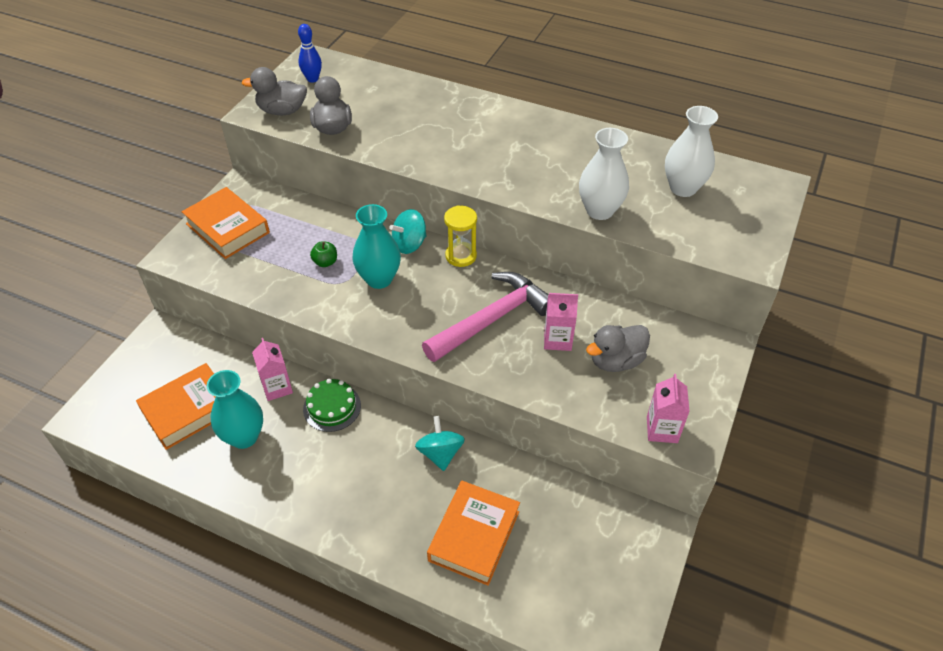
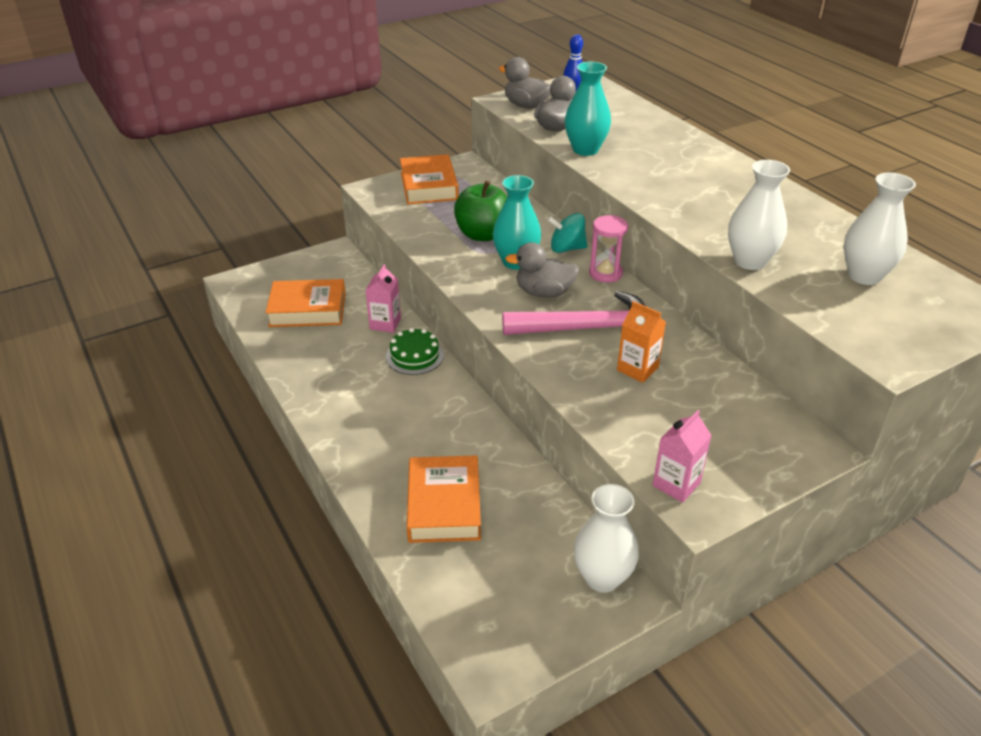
camera: 35 degrees right, 10 degrees down
turquoise vase [207,370,263,449] -> turquoise vase moved to [564,62,611,156]
green apple [310,241,337,267] -> green apple [454,180,507,241], size x2.20
turquoise spinning top [415,416,465,471] -> none
orange book [427,481,520,586] -> orange book turned 60 degrees counterclockwise [407,455,481,543]
yellow hourglass [444,205,477,267] -> pink hourglass [589,215,628,283]
pink carton [544,293,578,351] -> orange carton [617,301,666,383]
grey duck [586,325,650,372] -> grey duck moved to [505,242,579,298]
none -> white vase [573,484,639,592]

